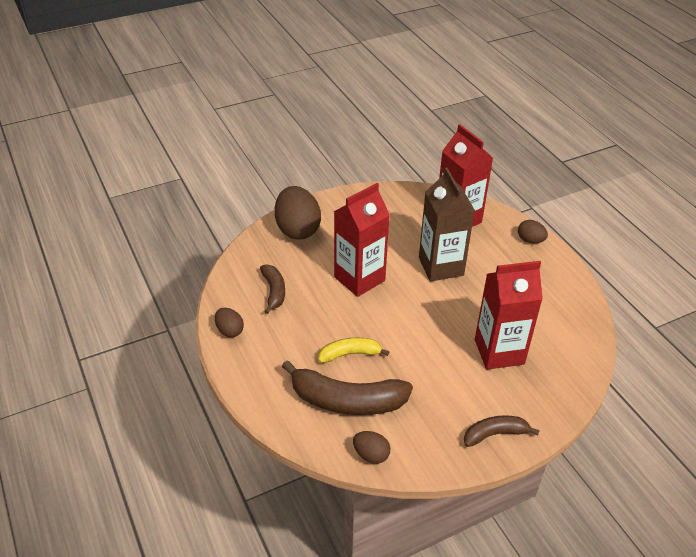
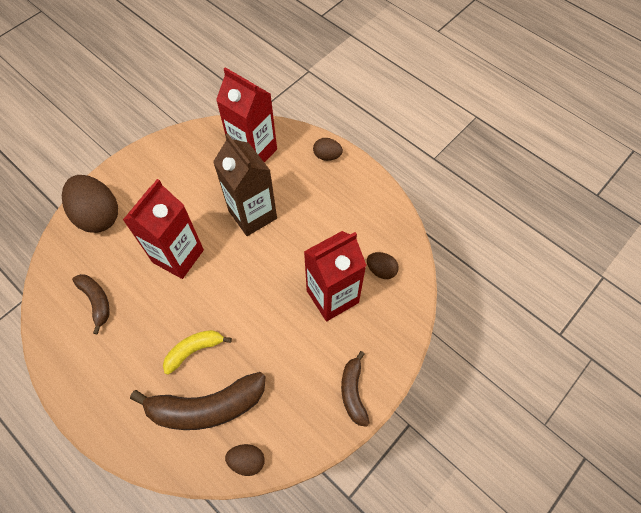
camera: 20 degrees left, 20 degrees up
brown egg [215,308,244,337] -> brown egg moved to [367,252,399,279]
brown banana [464,415,540,447] -> brown banana turned 60 degrees counterclockwise [341,351,369,427]

